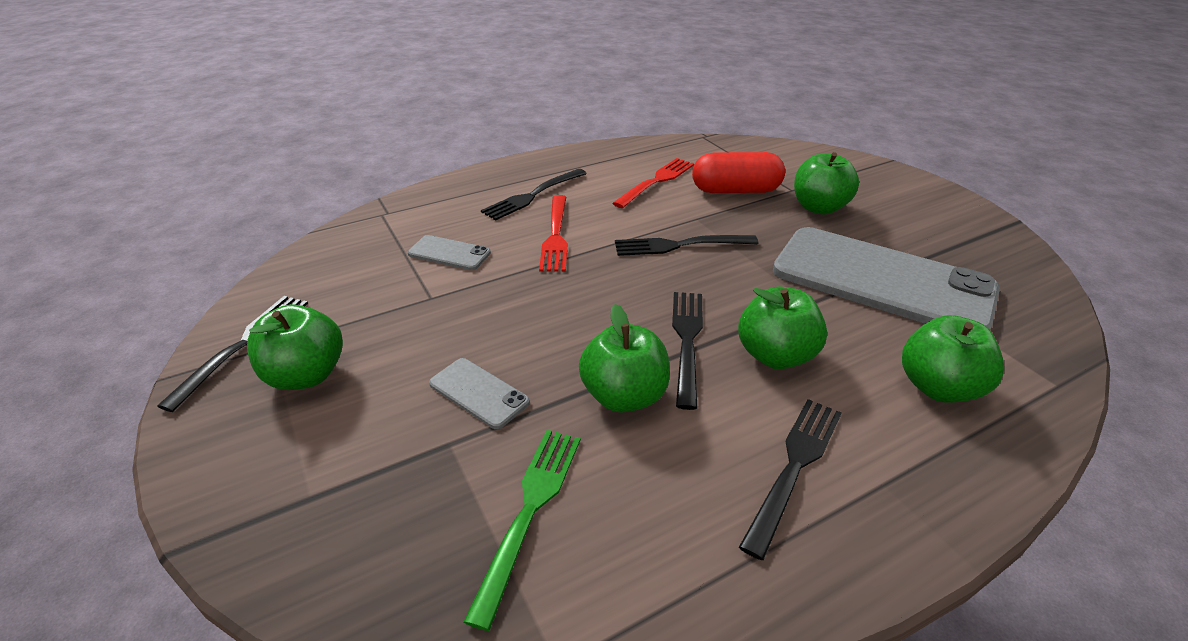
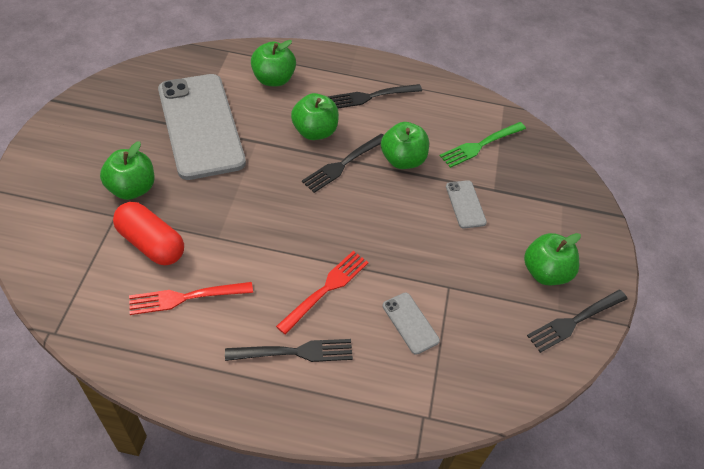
camera: 145 degrees left, 15 degrees up
black fork [615,235,758,256] -> none

